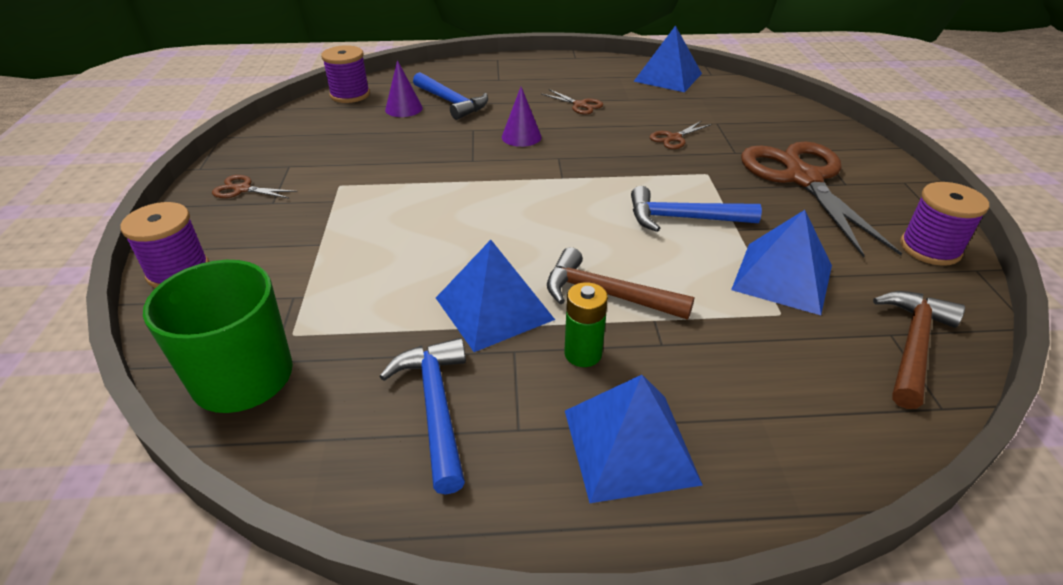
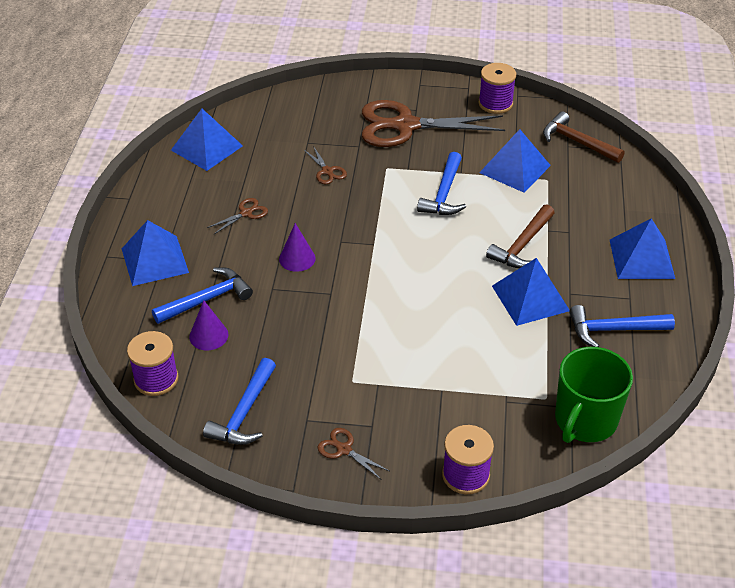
camera: 80 degrees left, 5 degrees up
brown scissors [212,175,297,199] -> brown scissors turned 105 degrees clockwise [318,428,389,480]
green battery [564,282,608,367] -> none
none -> blue pyramid [122,220,189,286]
none -> blue hammer [203,358,276,445]

